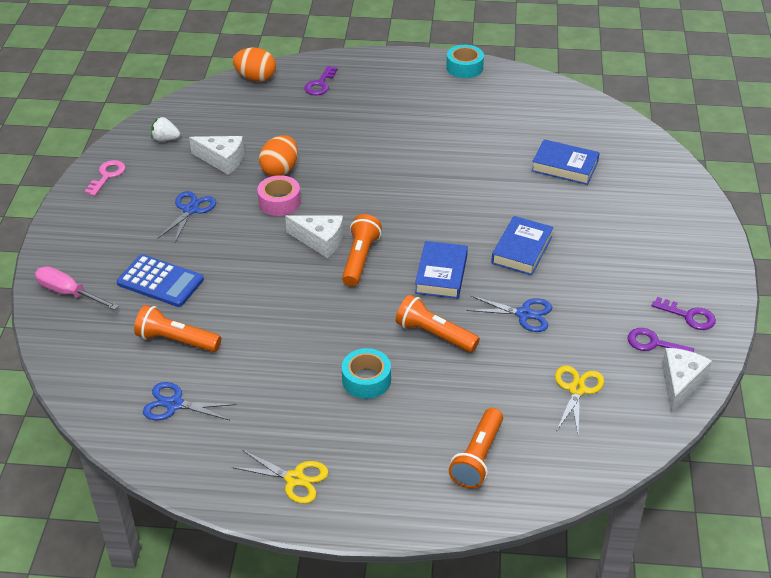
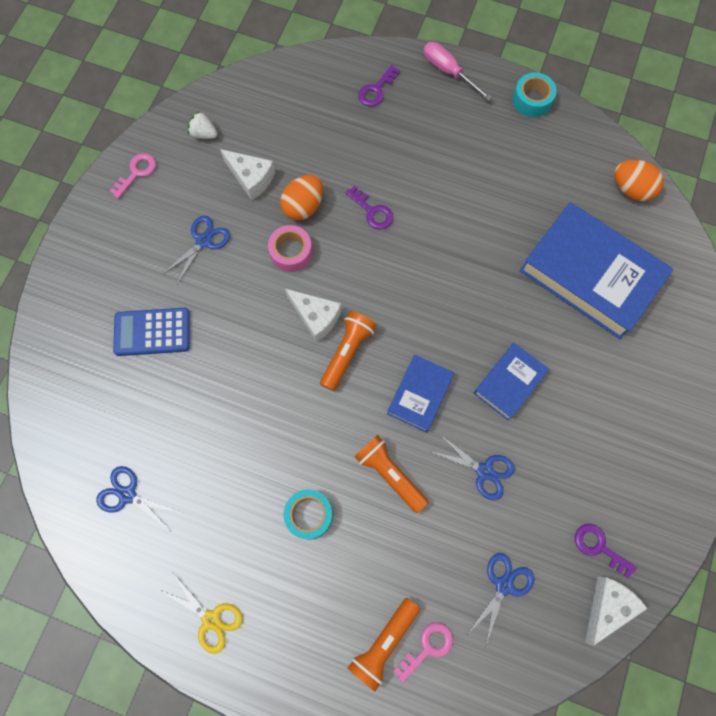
camera: 15 degrees right, 30 degrees up
pink screwdriver [35,266,119,310] -> pink screwdriver moved to [424,42,492,101]
blue calculator [117,254,204,307] -> blue calculator turned 135 degrees clockwise [113,308,190,356]
orange flashlight [134,305,221,352] -> none
orange egg [233,48,276,82] -> orange egg moved to [614,160,664,201]
blue book [532,139,600,185] -> blue book [520,202,673,339], size x1.94
yellow scissors [555,365,604,433] -> blue scissors [468,553,535,645]
purple key [652,297,716,330] -> purple key moved to [345,185,394,229]
none -> pink key [394,622,453,683]

